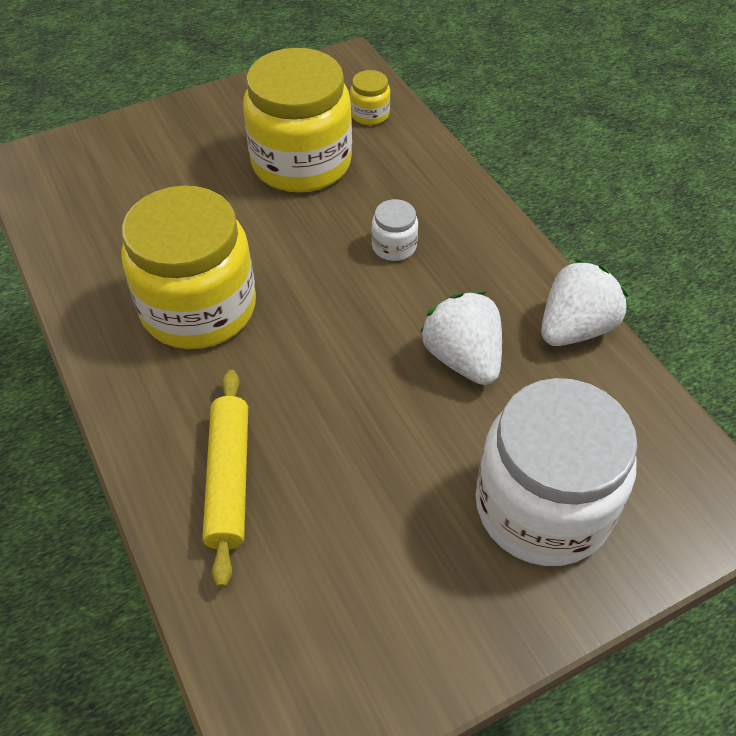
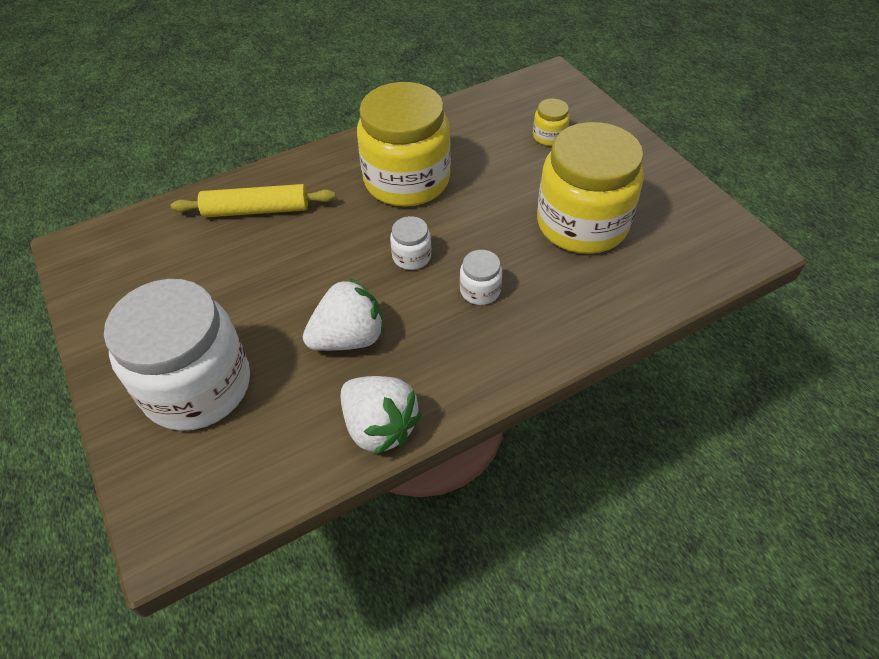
camera: 90 degrees right, 0 degrees up
yellow jar [350,70,390,125] -> yellow jar moved to [533,99,570,146]
none -> white jar [390,216,431,270]

